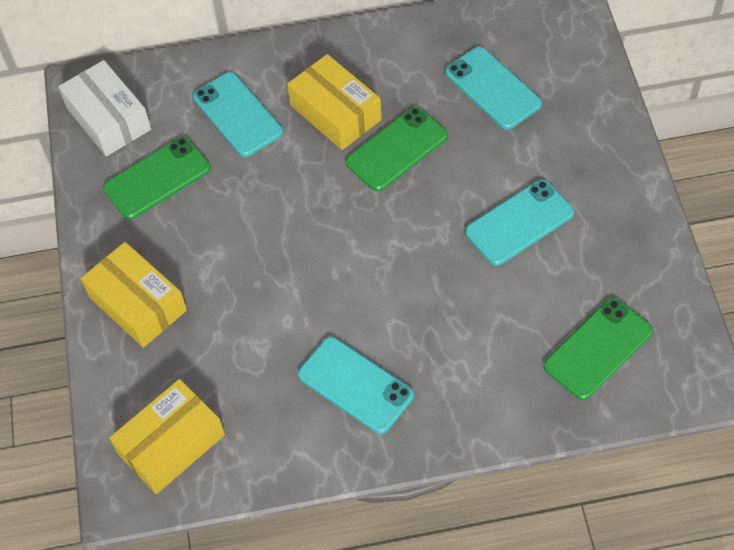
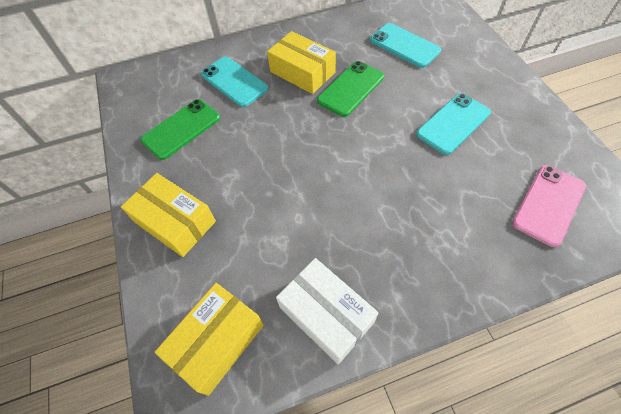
camera: 10 degrees left, 0 degrees up
white box [58,60,151,157] -> white box moved to [276,258,379,365]
turquoise phone [298,337,414,434] -> none
green phone [544,298,653,400] -> pink phone [512,165,586,247]

